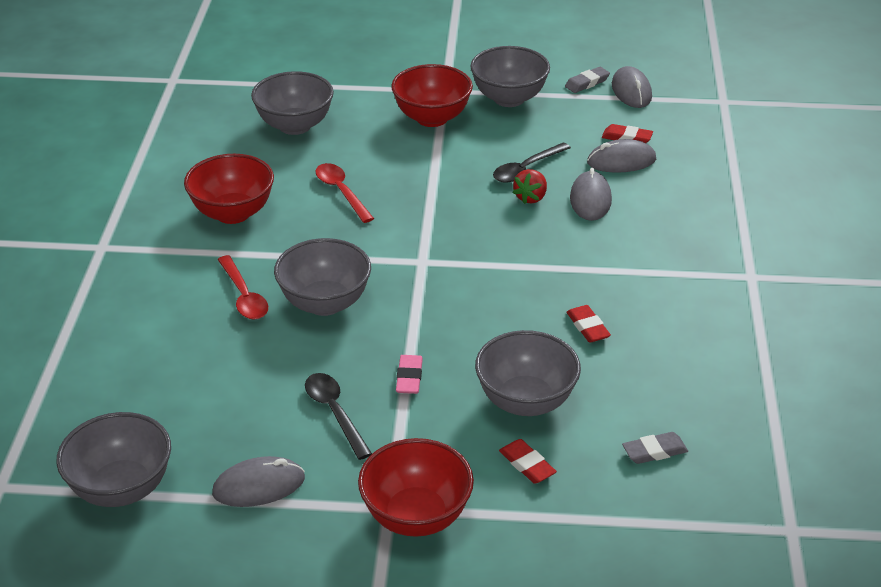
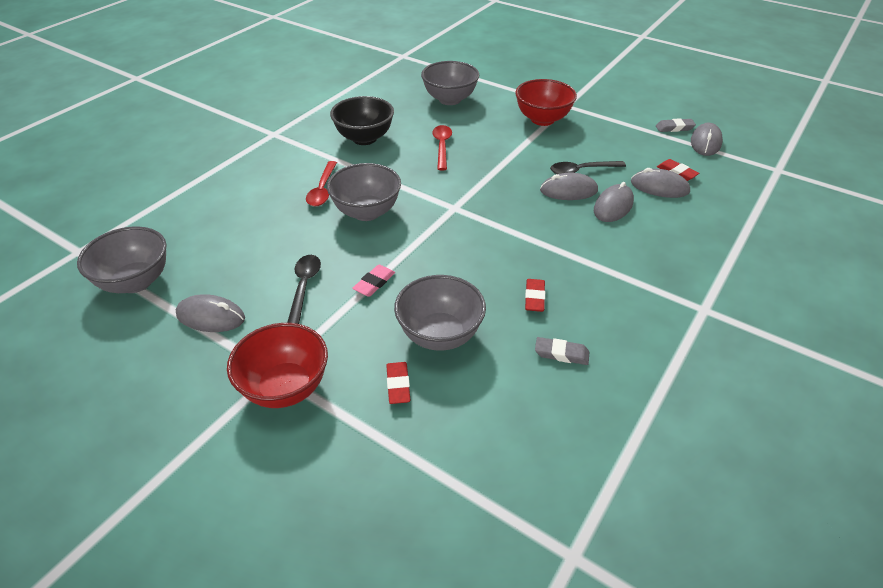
camera: 30 degrees right, 5 degrees up
red bowl [184,154,274,224] -> black bowl [330,96,394,145]
grey bowl [471,46,550,107] -> none
red strawberry [512,169,547,204] -> grey mouse [540,173,598,200]
grey eraser [622,432,688,464] -> grey eraser moved to [535,337,589,365]

